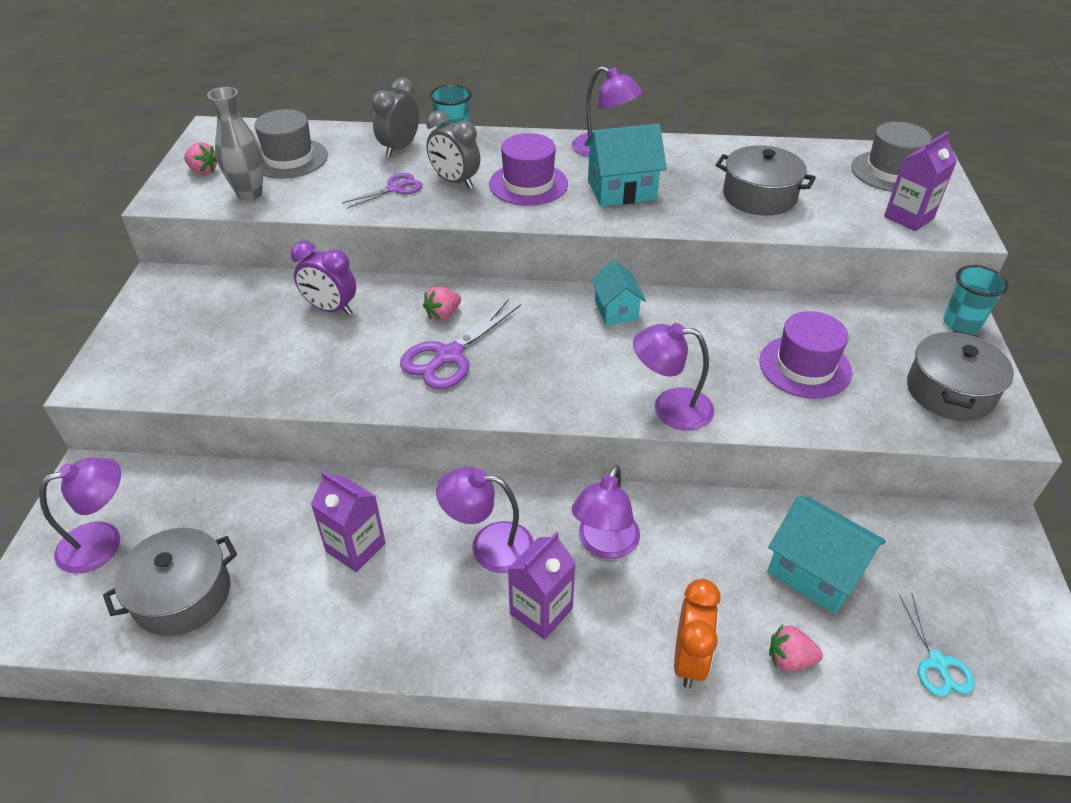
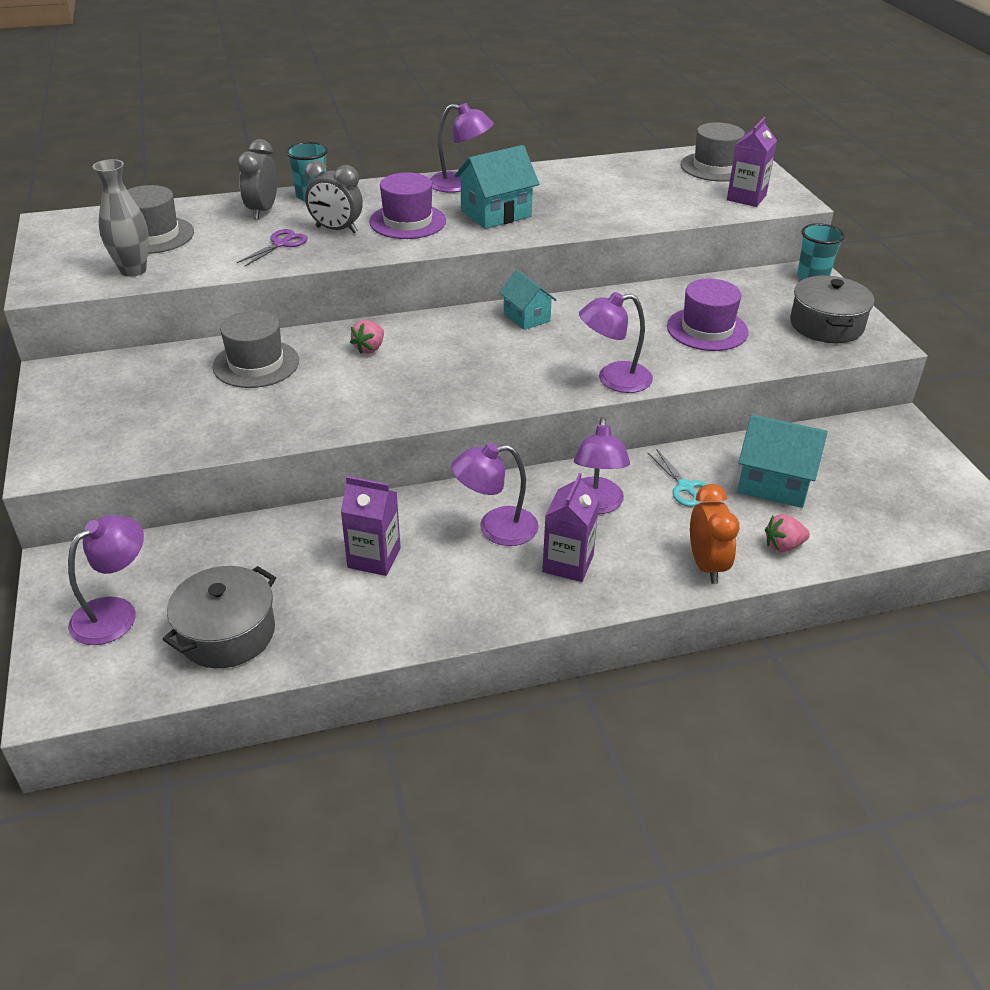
camera: 20 degrees left, 5 degrees down
pink strawberry [184,142,217,174] -> none
purple clock [291,241,356,315] -> grey hat [212,310,299,388]
purple scissors [400,299,521,389] -> none
grey pot [716,145,816,216] -> none
turquoise scissors [899,593,975,697] -> turquoise scissors moved to [647,449,707,507]

